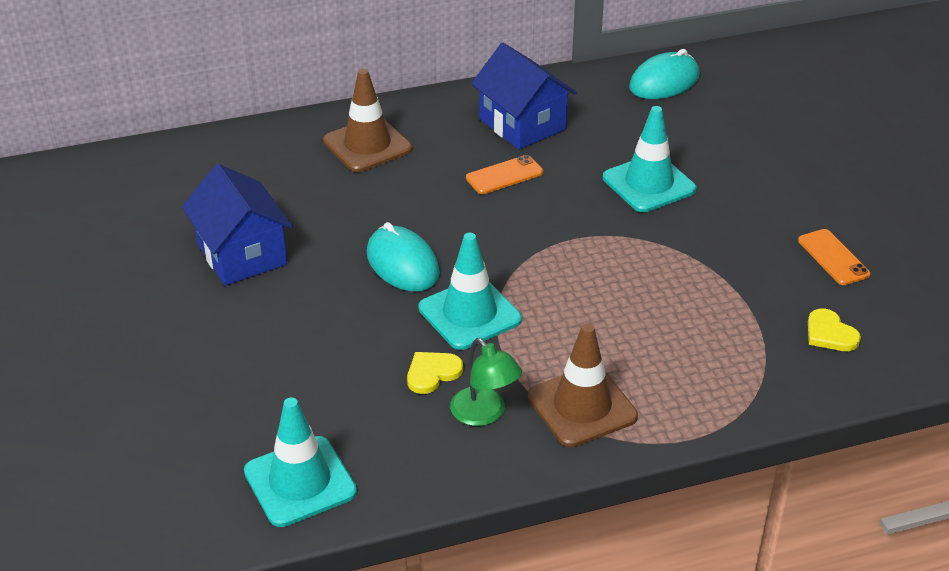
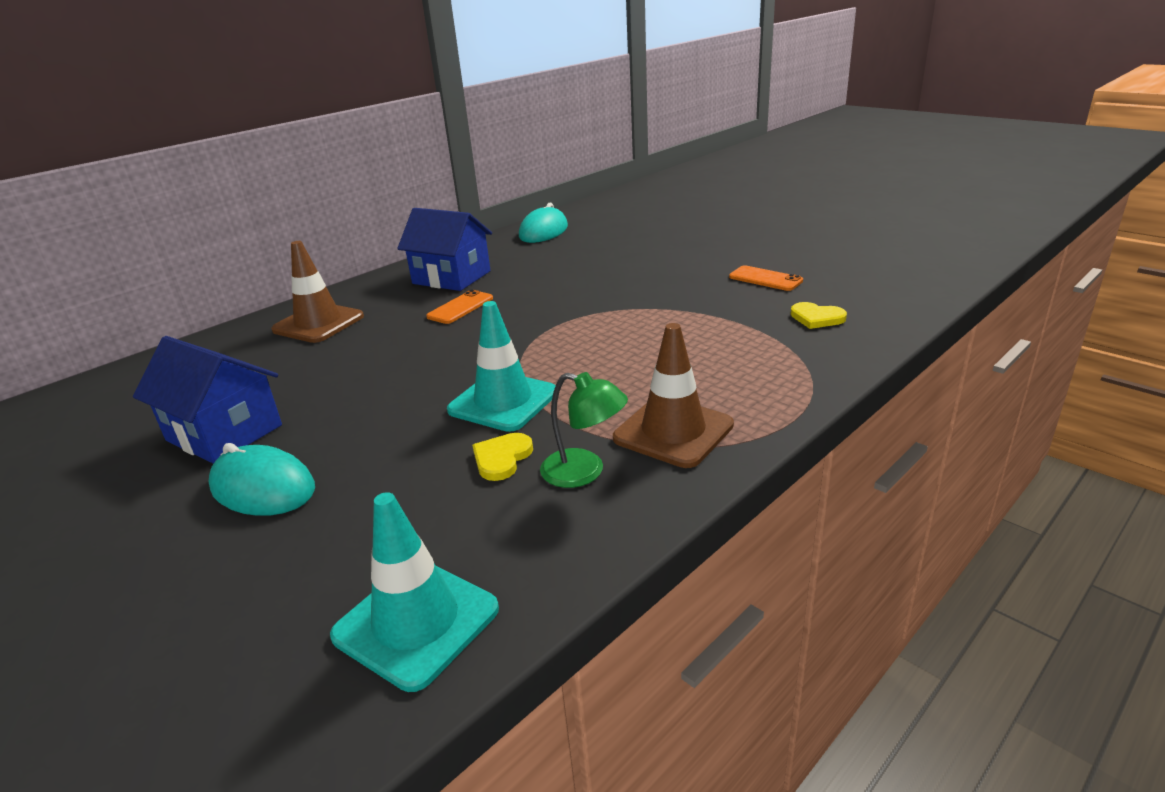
camera: 25 degrees left, 10 degrees down
turquoise mouse [367,222,440,292] -> turquoise mouse moved to [209,443,315,516]
turquoise traffic cone [603,106,697,212] -> none

